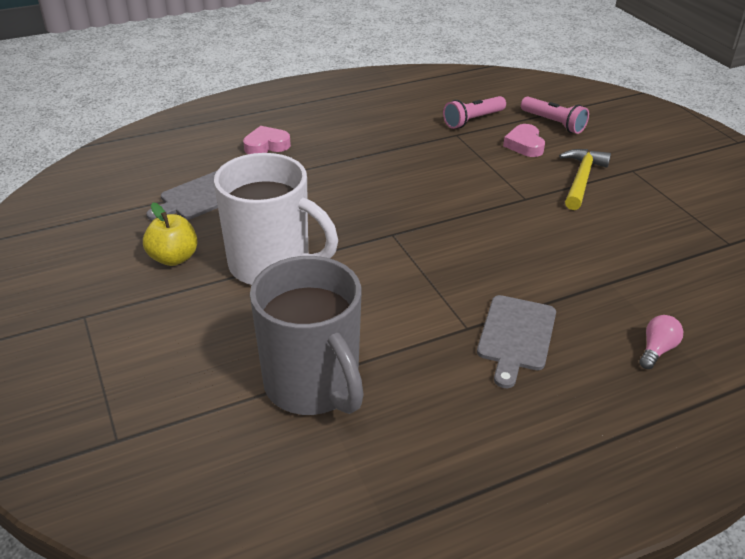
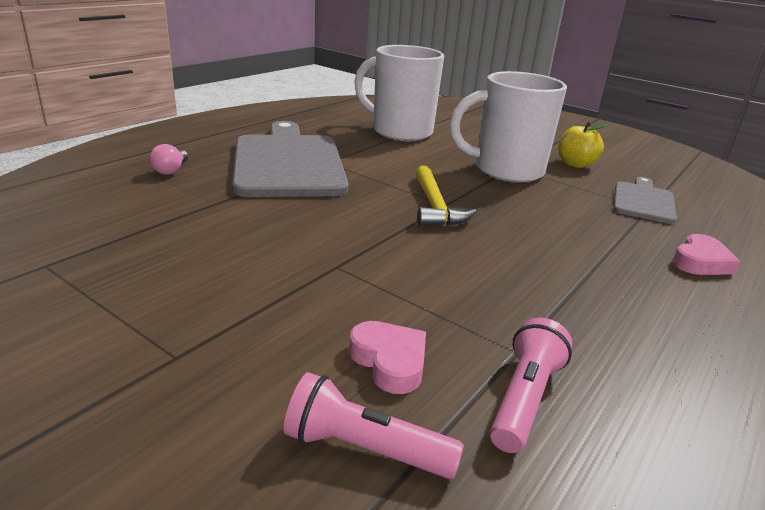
camera: 150 degrees right, 10 degrees down
grey mug [250,256,364,415] -> white mug [354,45,444,141]
grey cutting board [477,295,556,388] -> grey cutting board [232,121,348,197], size x1.92
yellow hammer [559,149,611,210] -> yellow hammer moved to [415,166,476,226]

